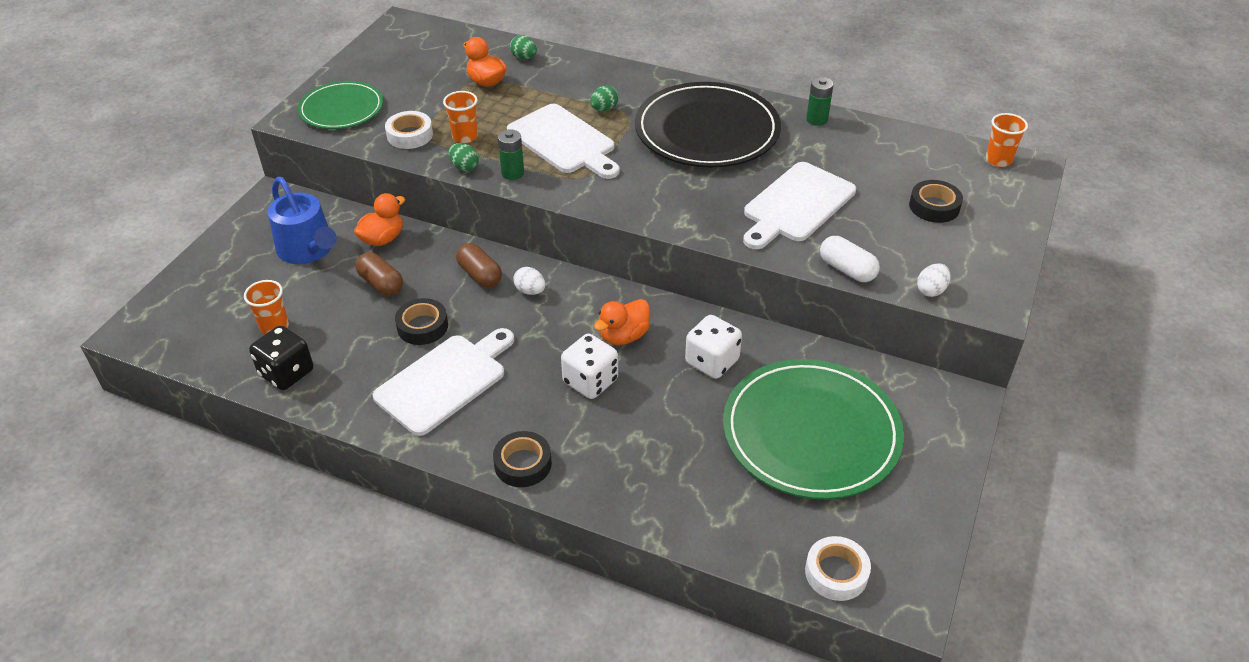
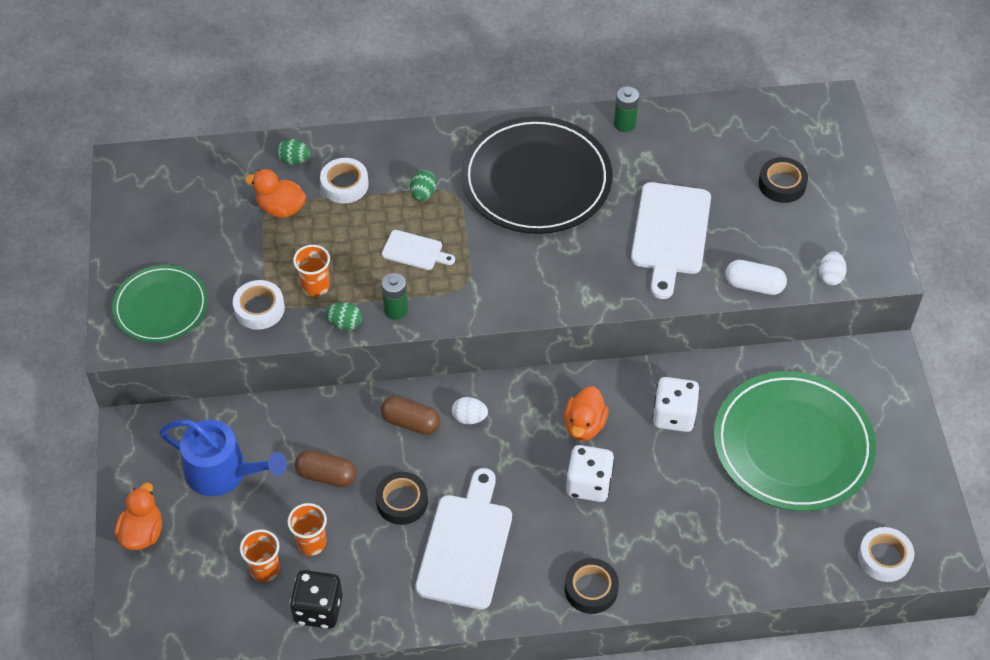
camera: 30 degrees left, 10 degrees up
orange duck [354,193,405,246] -> orange duck moved to [115,482,162,550]
white cutting board [507,104,620,179] -> white cutting board [382,230,455,270], size x0.51
orange cup [986,113,1028,167] -> orange cup moved to [288,503,327,556]
none -> white tape [320,158,369,203]

